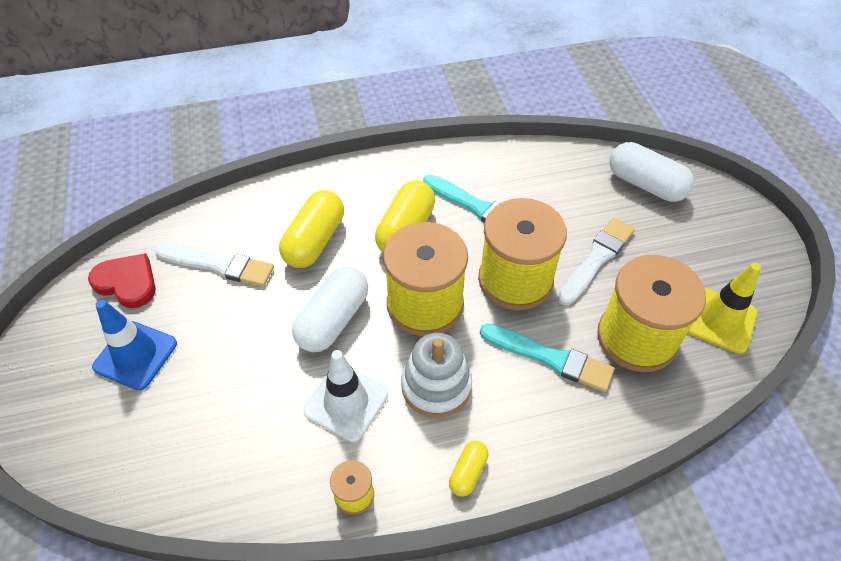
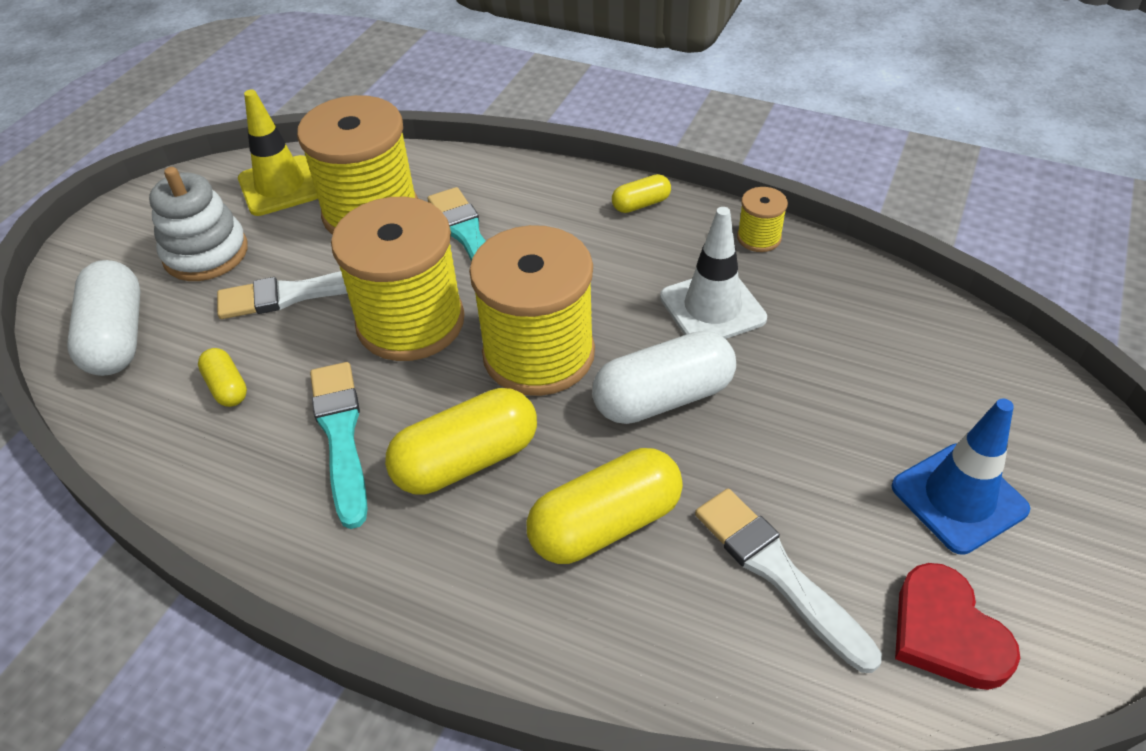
camera: 140 degrees left, 5 degrees down
white stacking toy [401,333,472,418] -> white stacking toy moved to [149,167,248,281]
none -> yellow capsule [198,348,247,407]

